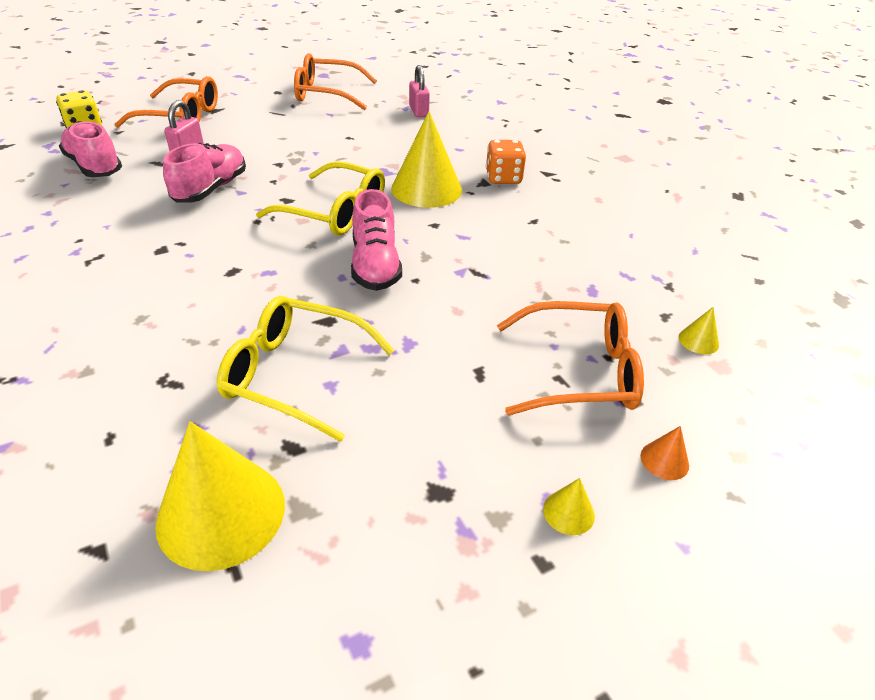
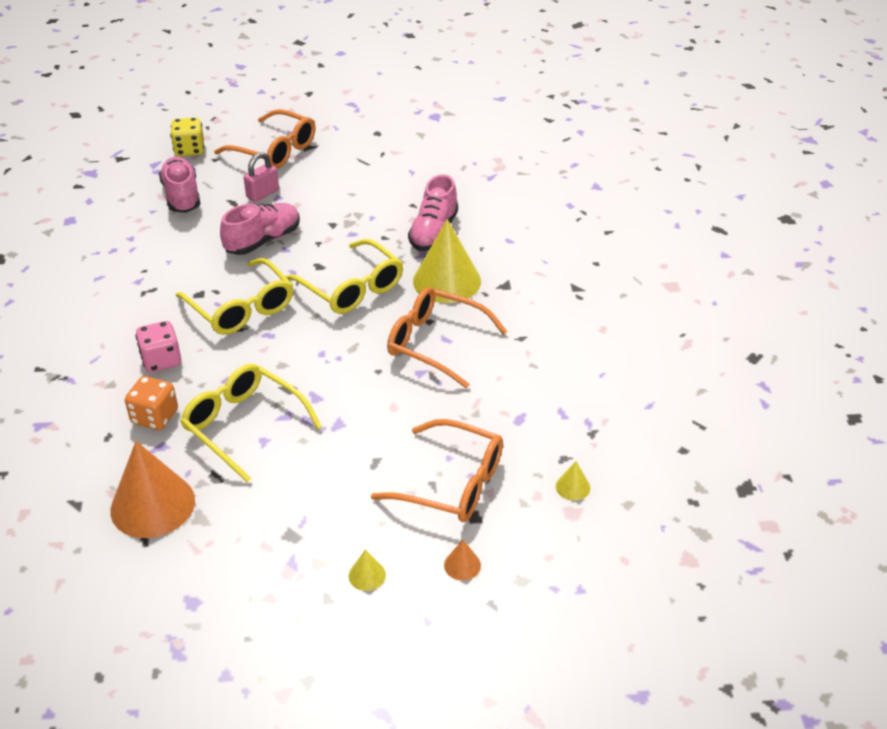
camera: 25 degrees right, 0 degrees up
yellow cone [155,421,285,571] -> orange cone [110,441,195,538]
orange glasses [294,53,377,110] -> orange glasses moved to [387,287,508,388]
pink shoe [351,189,402,291] -> pink shoe moved to [408,174,458,251]
pink padlock [409,65,430,117] -> none
orange dice [486,140,526,184] -> orange dice moved to [125,376,178,430]
none -> pink dice [135,321,181,372]
none -> yellow glasses [176,258,293,335]

